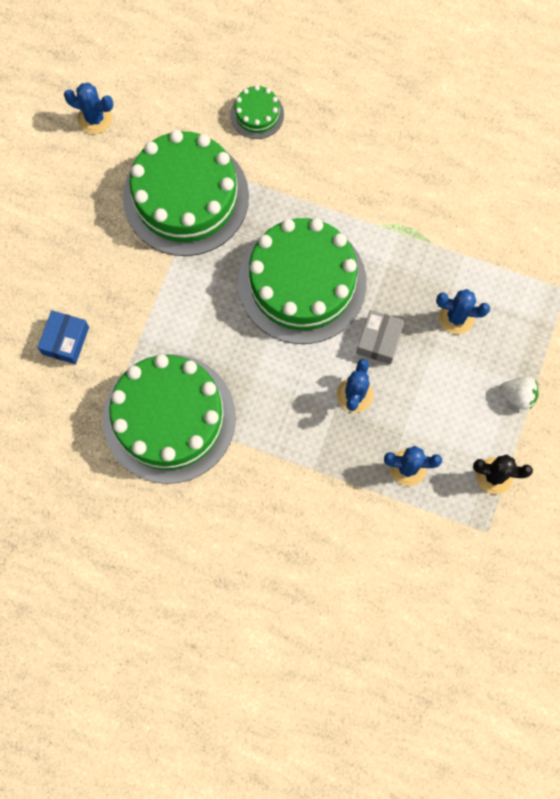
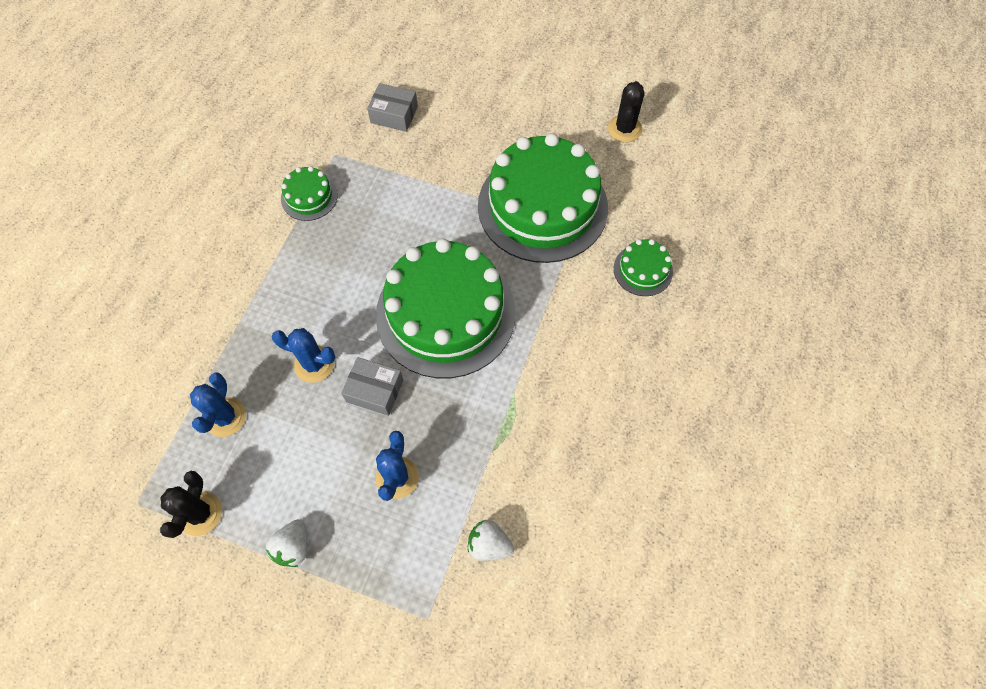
camera: 90 degrees right, 10 degrees down
blue box [37,310,89,364] -> grey box [367,83,418,132]
blue cactus [64,83,114,134] -> black cactus [608,81,644,142]
green cake [103,354,236,484] -> green cake [281,166,338,221], size x0.44
none -> white strawberry [468,520,514,561]

